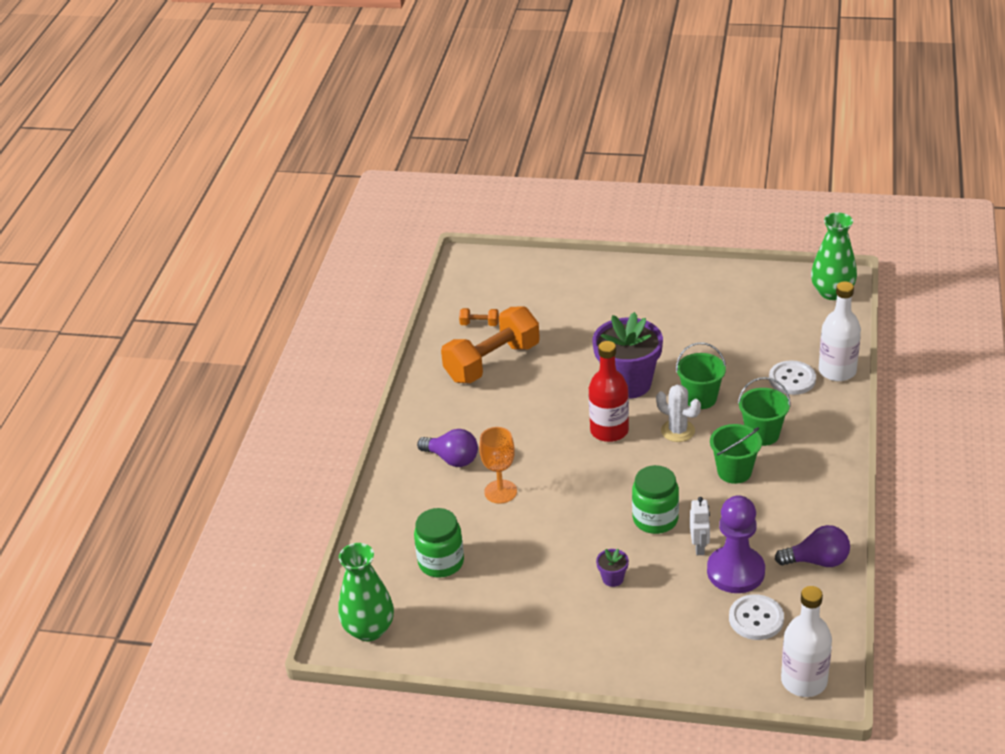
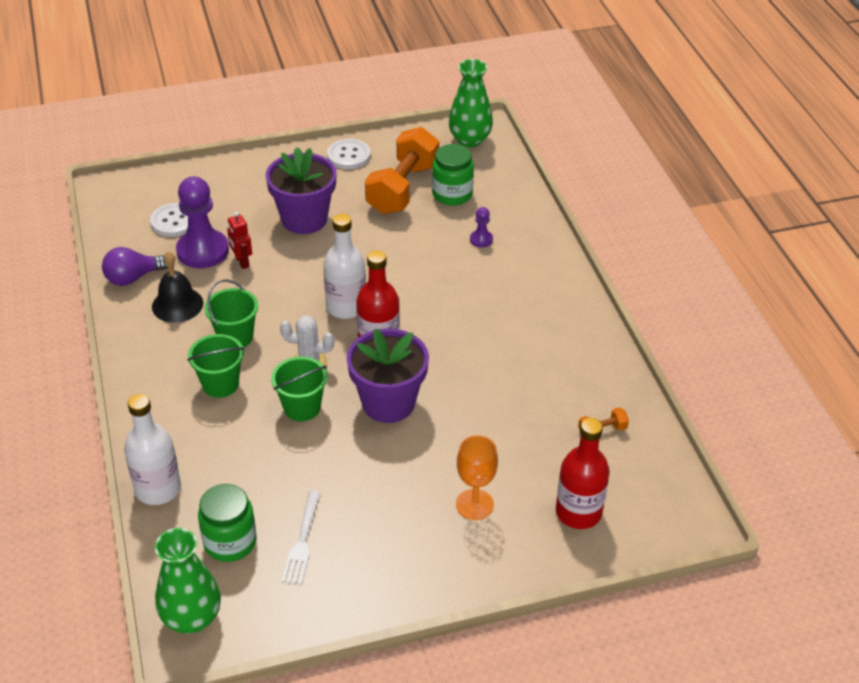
camera: 150 degrees right, 5 degrees up
purple light bulb [417,429,478,467] -> none
orange dumbbell [441,306,540,383] -> orange dumbbell moved to [365,127,439,214]
orange goblet [479,427,517,504] -> orange goblet moved to [456,435,498,520]
purple flower pot [596,549,629,587] -> purple flower pot [265,147,337,234], size x2.45
green jar [632,465,679,534] -> green jar moved to [198,484,257,562]
white robot [690,497,710,555] -> red robot [227,212,252,269]
white button [769,360,816,395] -> white button moved to [327,139,371,169]
white bottle [781,586,832,697] -> white bottle moved to [323,214,366,319]
none -> black bell [152,252,203,323]
none -> white fork [282,490,321,585]
none -> purple pawn [470,207,493,247]
none -> red bottle [556,418,609,529]

